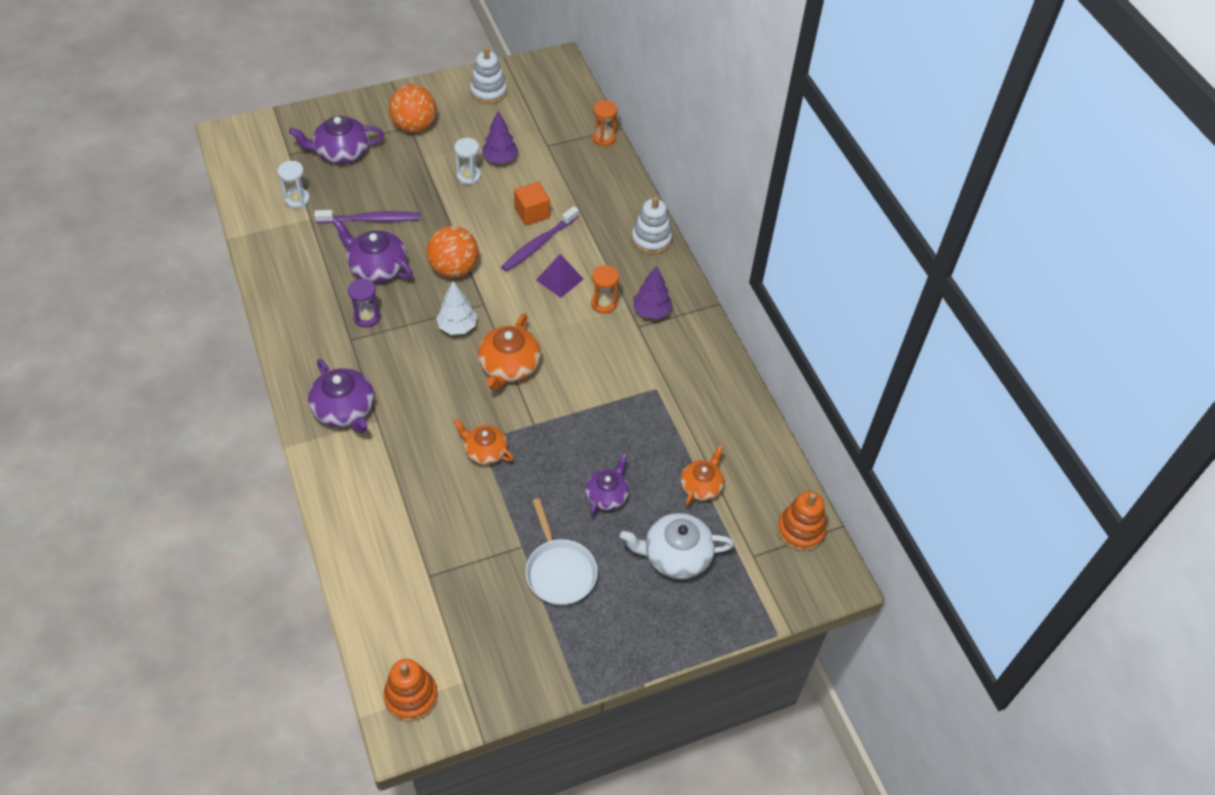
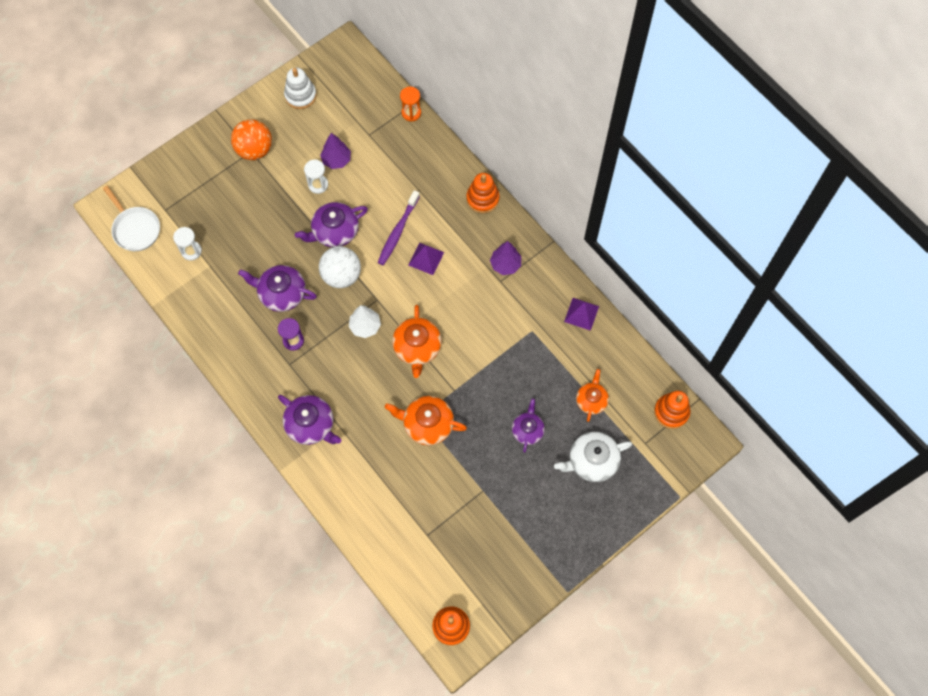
camera: 15 degrees left, 15 degrees up
purple teapot [289,116,384,164] -> purple teapot moved to [295,202,368,247]
purple toothbrush [314,210,420,223] -> none
orange ball [426,226,479,278] -> white ball [319,246,361,288]
orange teapot [454,419,514,465] -> orange teapot [385,396,467,446], size x1.53
orange cube [514,182,550,226] -> none
white pan [526,498,598,606] -> white pan moved to [103,186,160,251]
orange hourglass [591,265,619,314] -> none
white stacking toy [631,196,673,254] -> orange stacking toy [466,173,500,213]
none -> purple pyramid [564,298,599,331]

